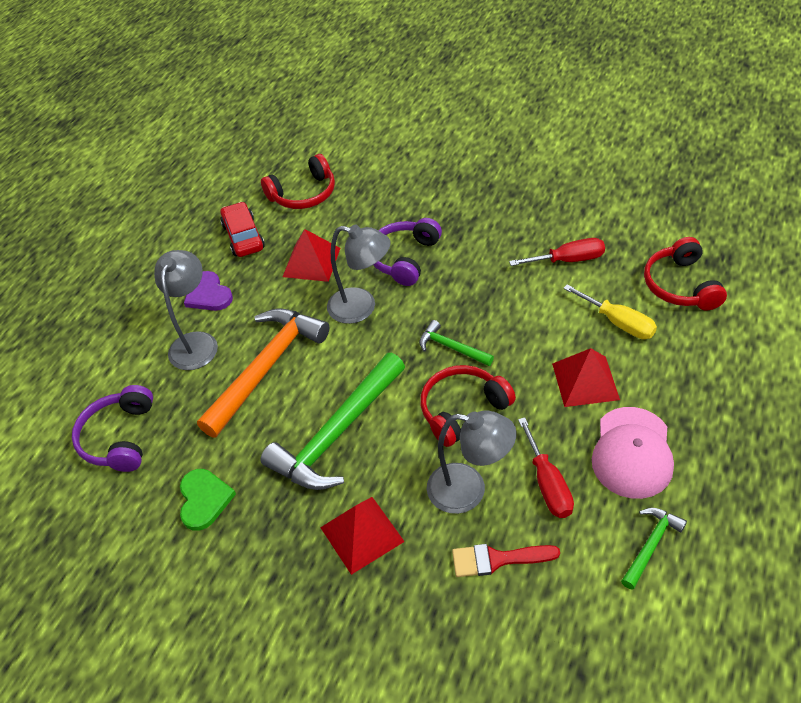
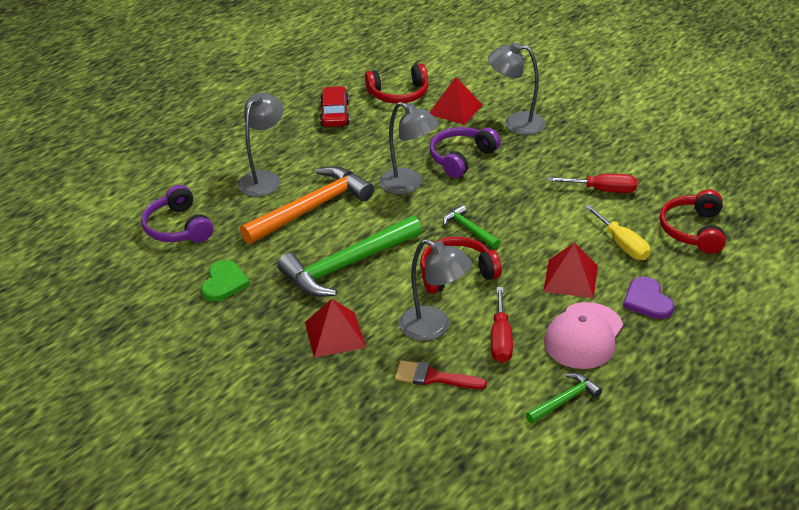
camera: 15 degrees right, 10 degrees down
purple headphones [72,385,153,472] -> purple headphones turned 45 degrees counterclockwise [141,185,213,243]
purple heart [184,271,233,311] -> purple heart moved to [623,277,674,319]
red pyramid [282,229,340,282] -> red pyramid moved to [430,77,483,125]
none -> grey lamp [488,42,545,135]

